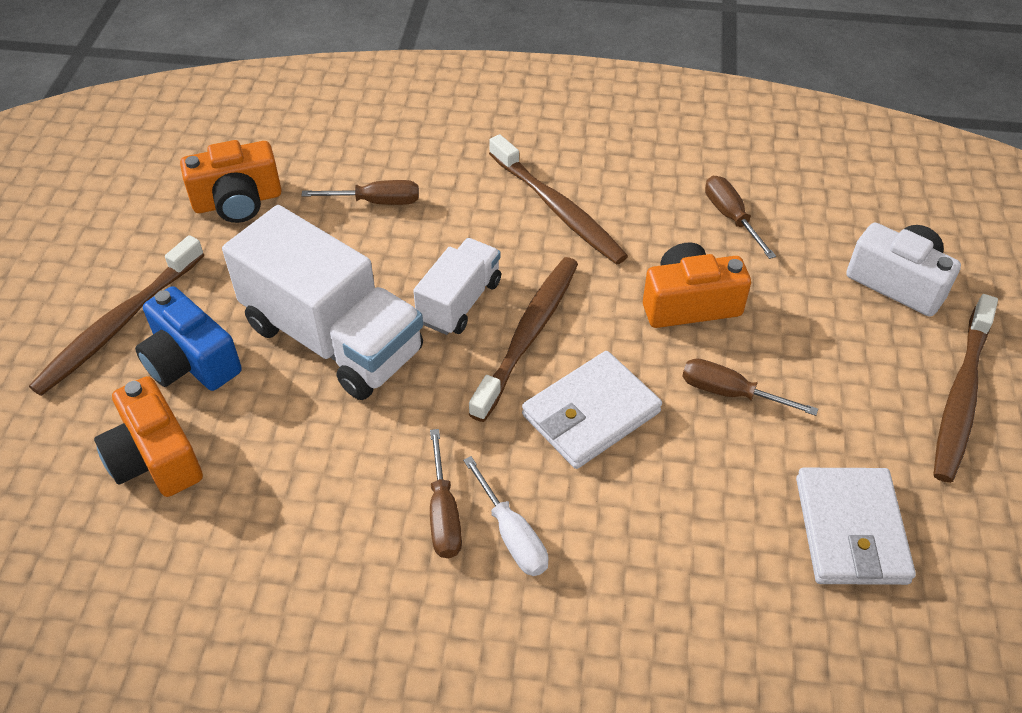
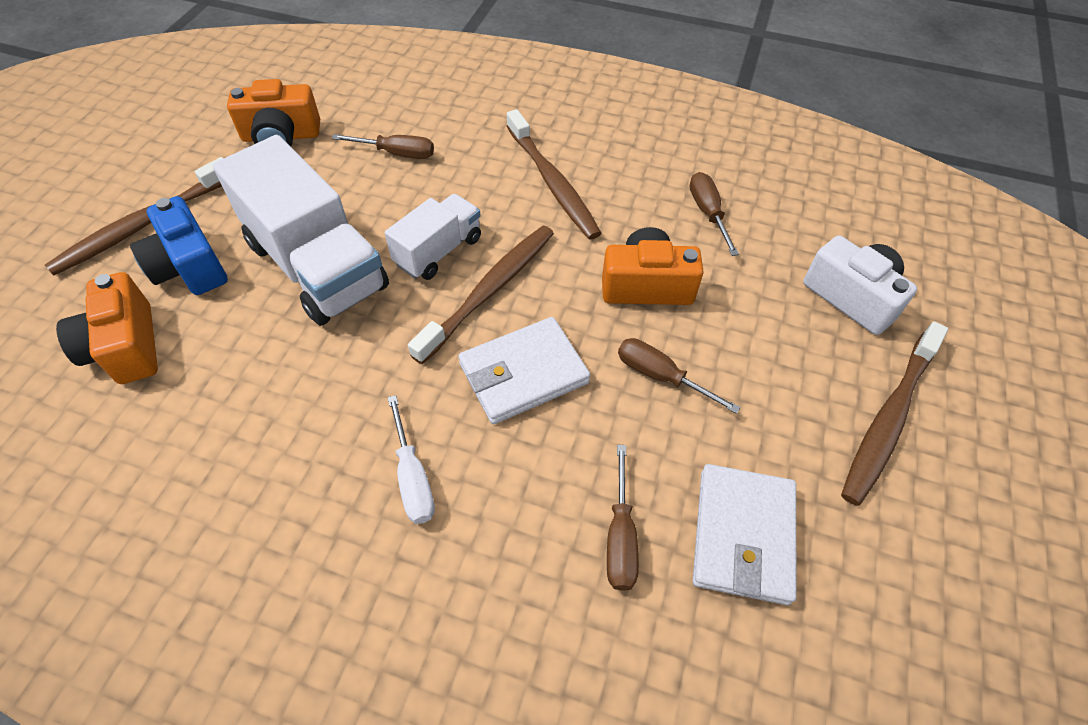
camera: 10 degrees right, 5 degrees up
brown screwdriver [430,429,462,558] -> brown screwdriver moved to [607,445,639,591]

